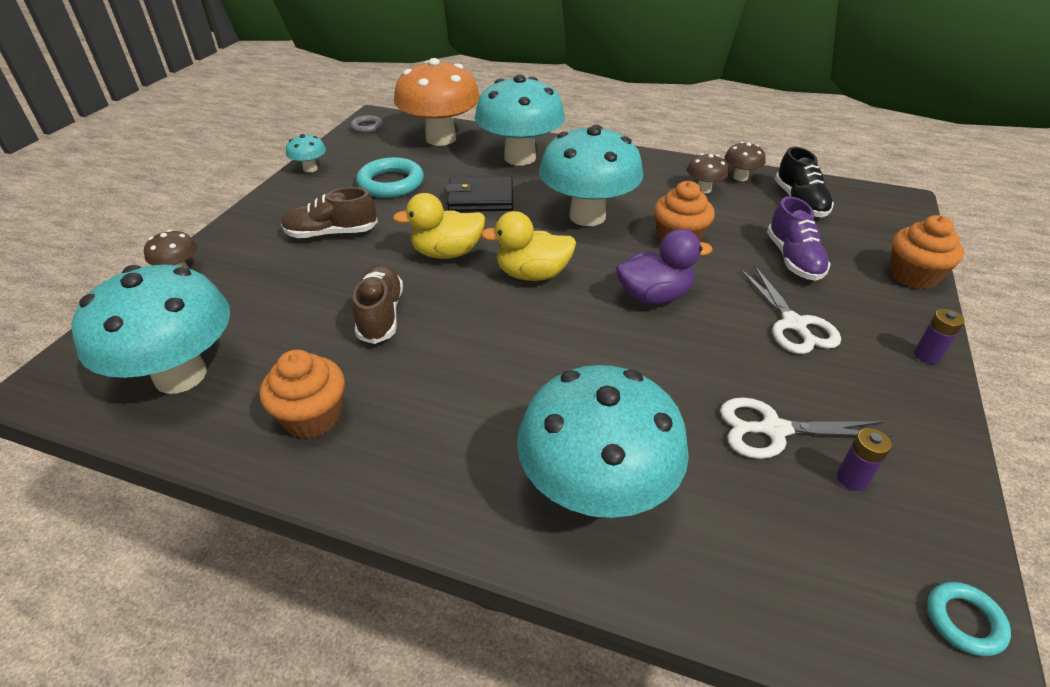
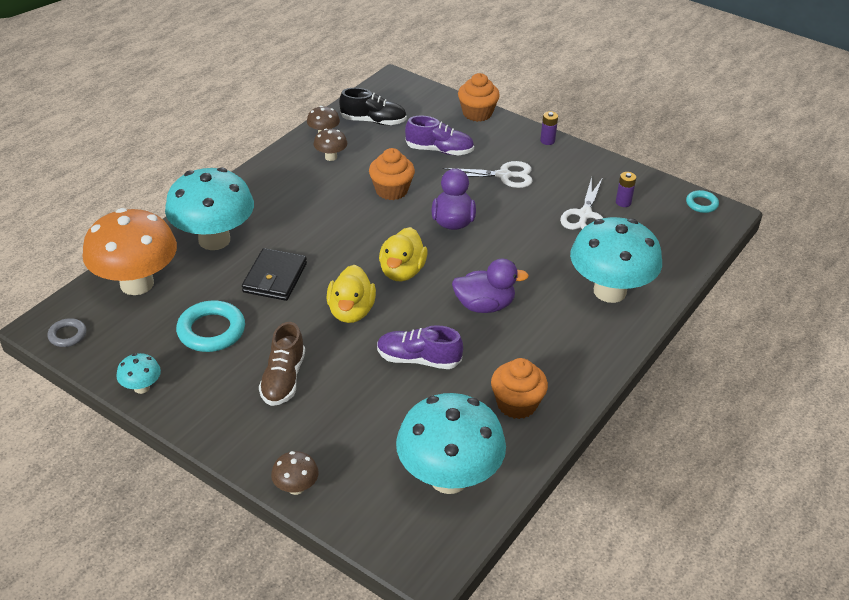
camera: 75 degrees left, 0 degrees up
brown shoe [352,264,403,344] -> purple shoe [377,325,463,369]
turquoise mushroom [539,125,643,226] -> none
none -> purple duck [452,258,529,313]

